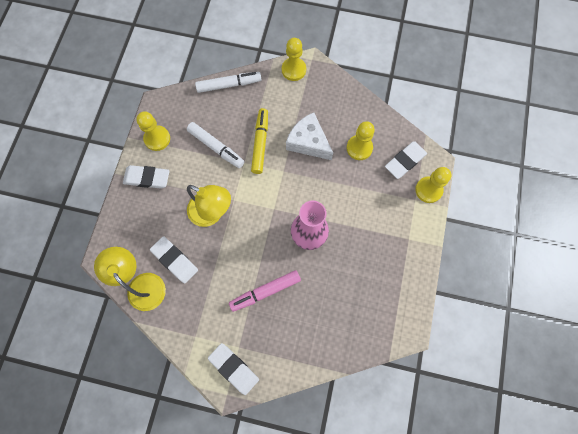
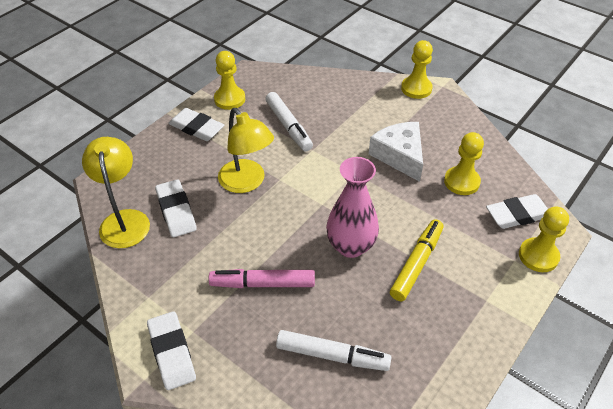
camera: 25 degrees right, 25 degrees down
white marker [195,72,262,93] -> white marker moved to [276,330,392,371]
yellow marker [251,108,268,174] -> yellow marker moved to [390,219,443,301]

